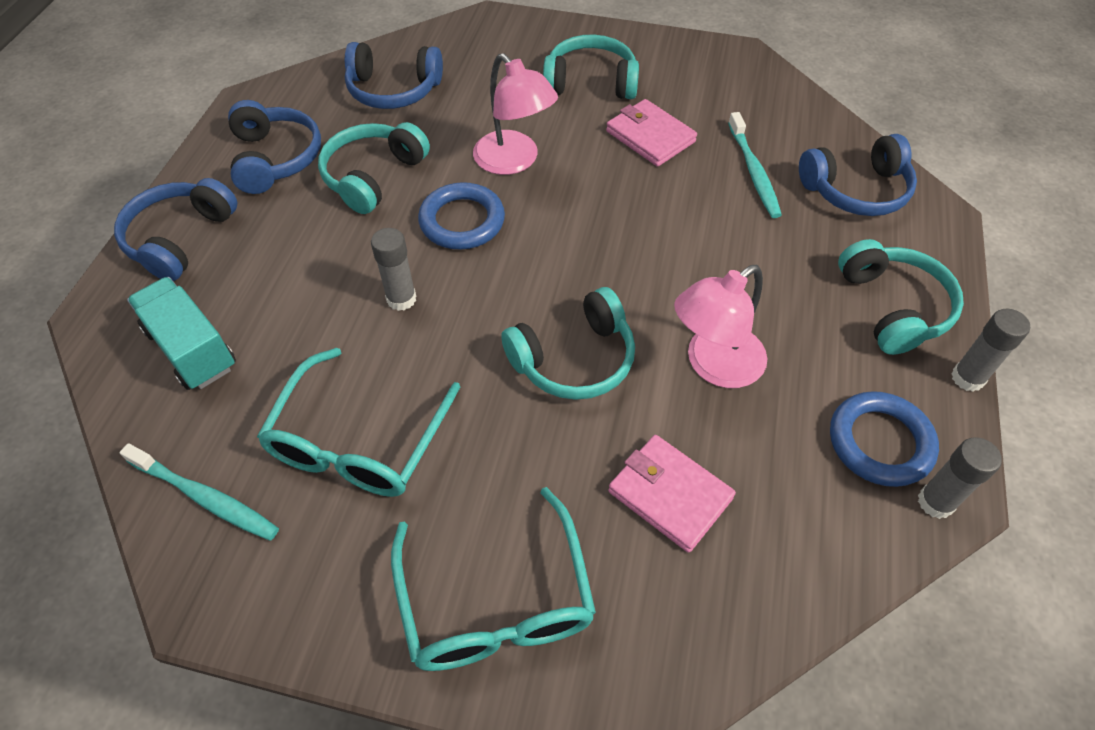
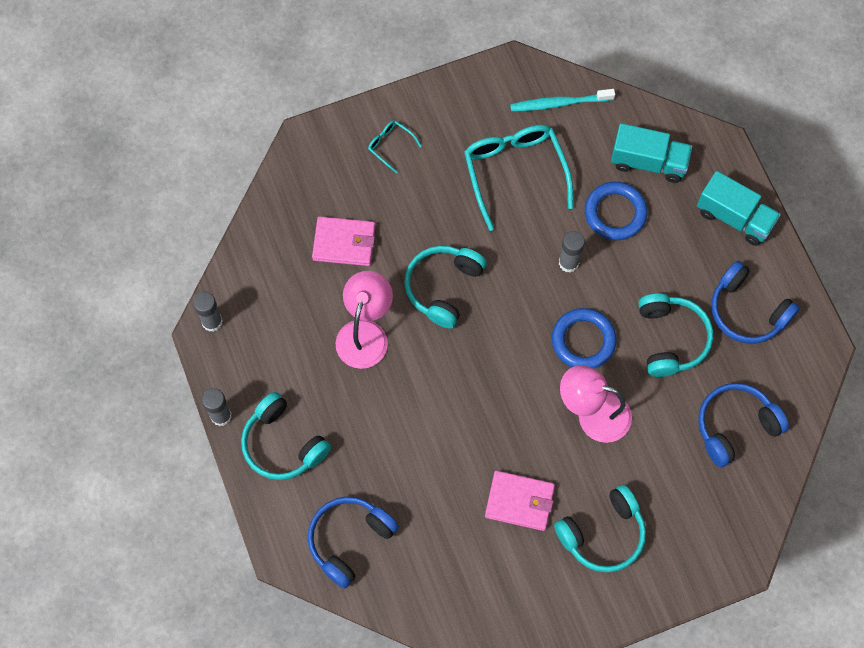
camera: 145 degrees right, 15 degrees up
blue headphones [114,178,237,281] -> turquoise truck [697,171,781,246]
turquoise glasses [391,487,596,671] -> turquoise glasses [368,121,422,173], size x0.45
turquoise toothbrush [728,112,782,218] -> none
blue ring [830,391,939,487] -> blue ring moved to [585,182,647,240]

